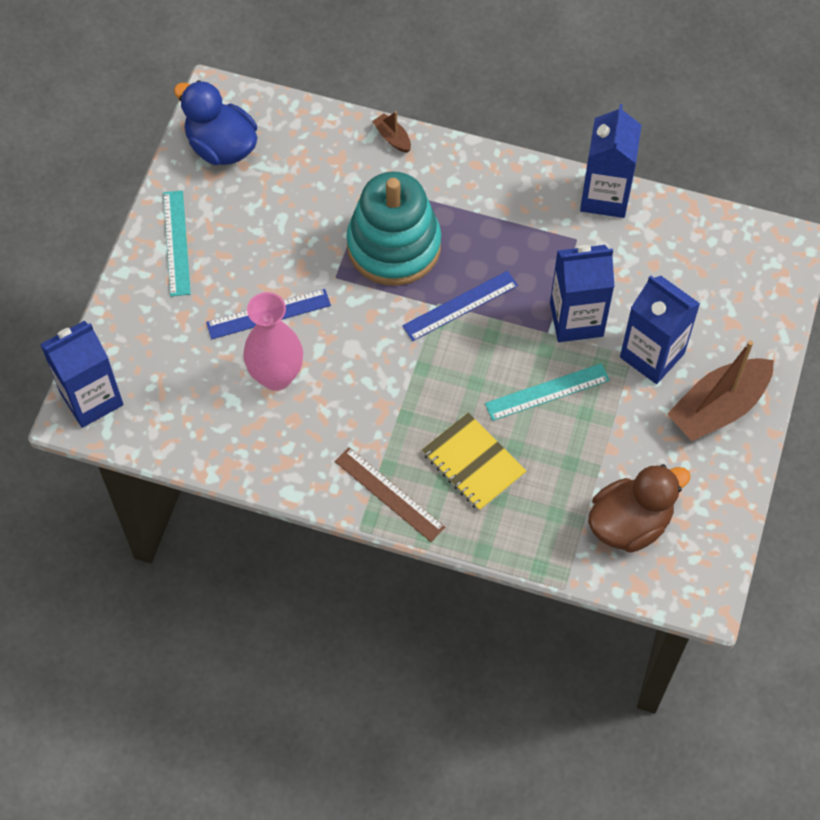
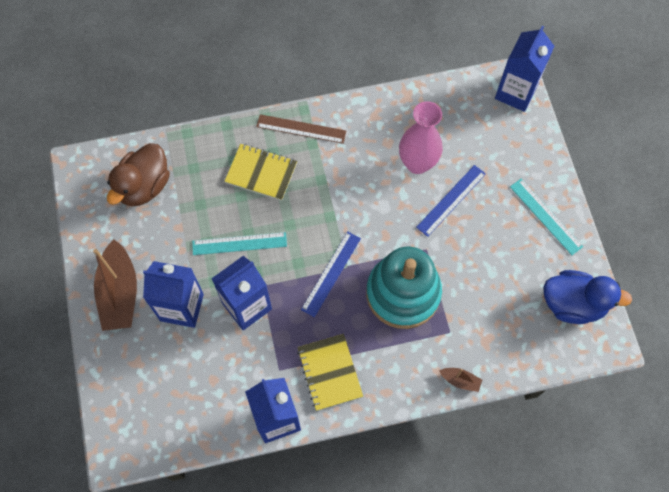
camera: 150 degrees right, 5 degrees up
turquoise ruler [485,363,610,421] -> turquoise ruler turned 45 degrees clockwise [192,232,287,255]
brown boat [667,340,774,441] -> brown boat turned 150 degrees clockwise [93,239,137,331]
none -> yellow notebook [297,334,363,411]

